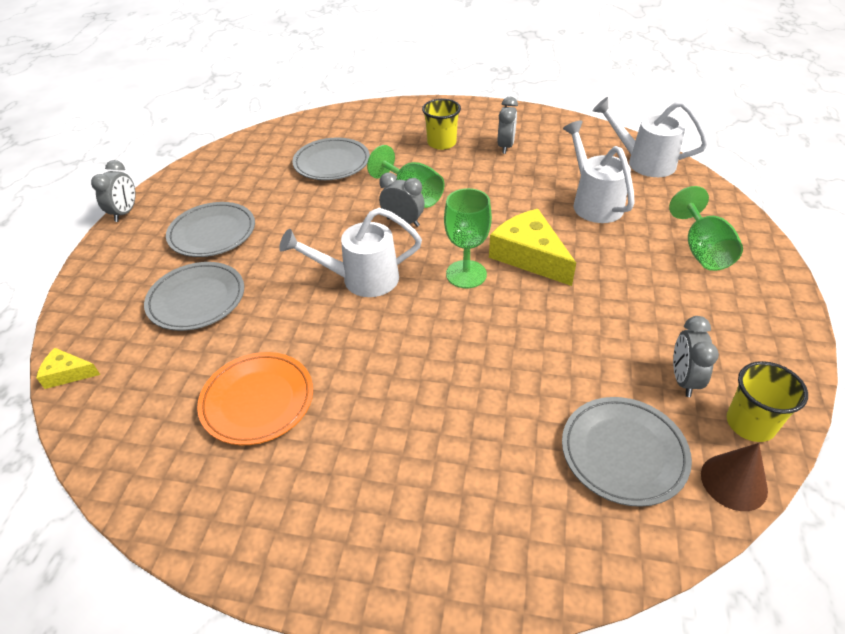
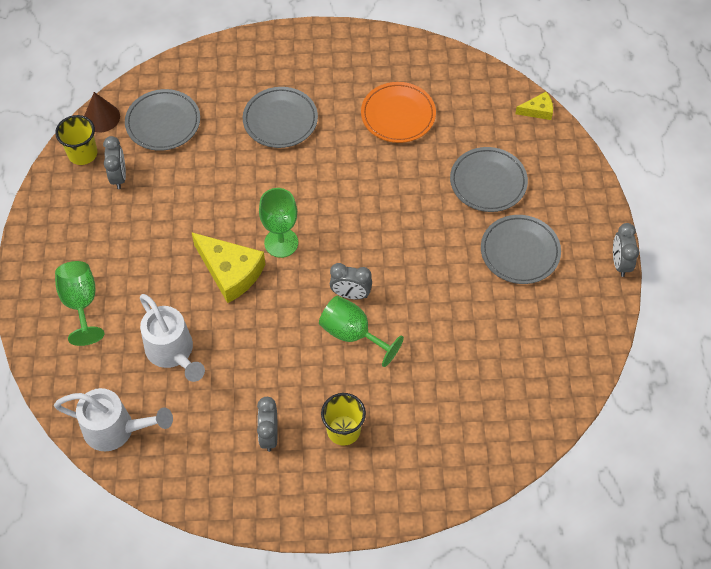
camera: 165 degrees right, 15 degrees up
white watering can [279,208,422,297] -> none
grey plate [292,137,370,180] -> grey plate moved to [243,87,318,148]

